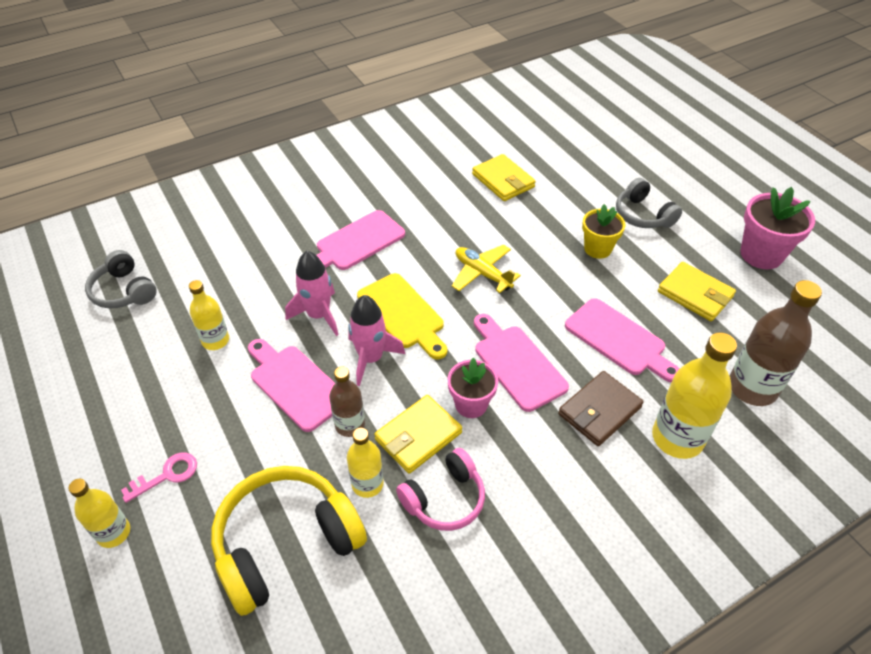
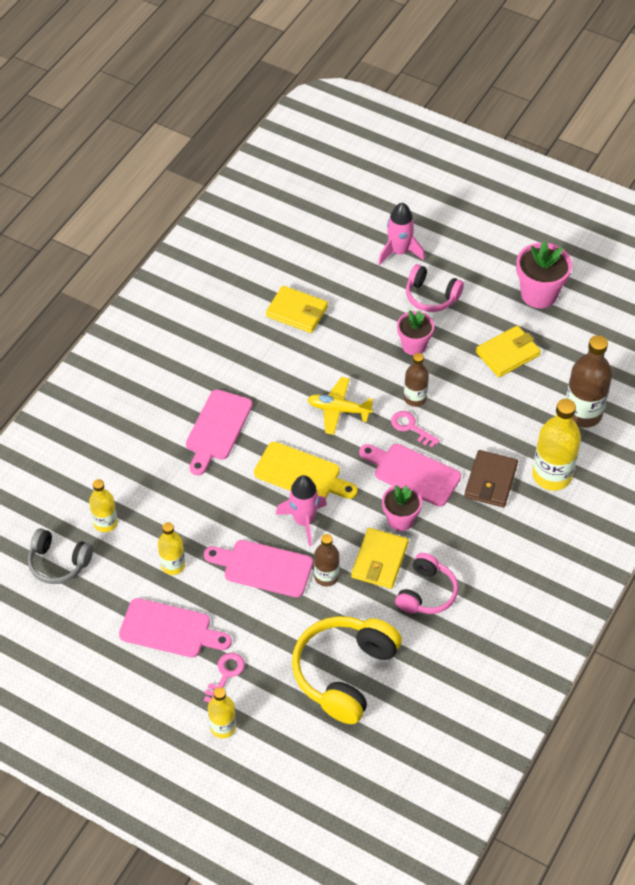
camera: 30 degrees left, 5 degrees up
pink rocket [285,251,339,336] -> pink rocket moved to [378,203,425,265]
yellow bottle [347,428,384,498] -> yellow bottle moved to [89,479,118,532]
pink cutting board [565,298,680,382] -> pink cutting board moved to [119,598,232,658]
yellow flower pot [582,204,625,259] -> pink flower pot [397,310,434,355]
grey headphones [616,178,682,228] -> pink headphones [406,264,464,312]
yellow wallet [658,262,736,321] -> yellow wallet turned 45 degrees counterclockwise [476,325,541,377]
none -> pink key [391,411,440,448]
none -> brown bottle [404,353,429,407]

